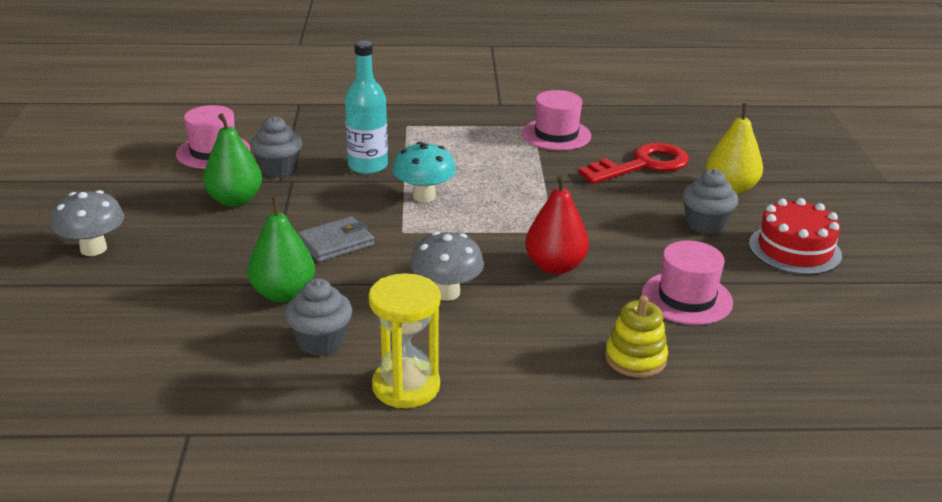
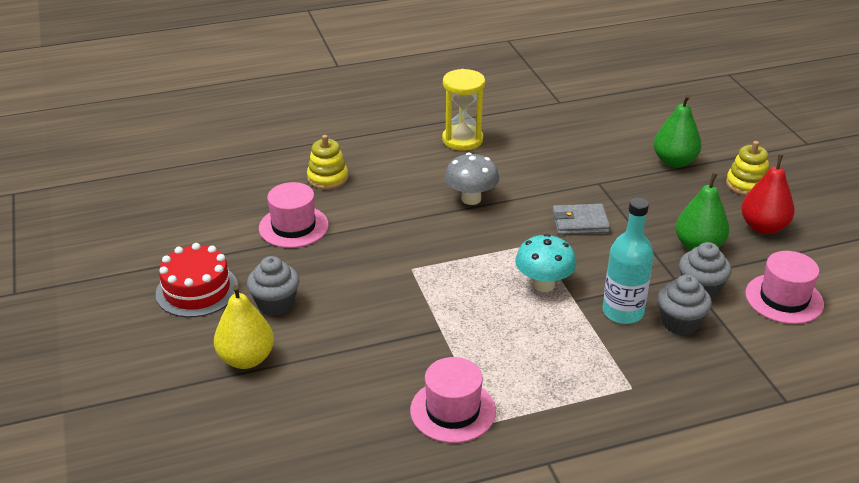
camera: 165 degrees right, 5 degrees up
grey mushroom [51,190,124,256] -> yellow stacking toy [726,141,769,196]
green pear [248,196,315,303] -> green pear moved to [654,95,701,168]
grey cupcake [285,278,352,356] -> grey cupcake moved to [657,274,712,335]
grey wallet [297,216,374,262] -> grey wallet turned 45 degrees clockwise [552,204,610,235]
red pear [525,175,589,274] -> red pear moved to [741,155,795,234]
red key [578,143,689,184] -> none

